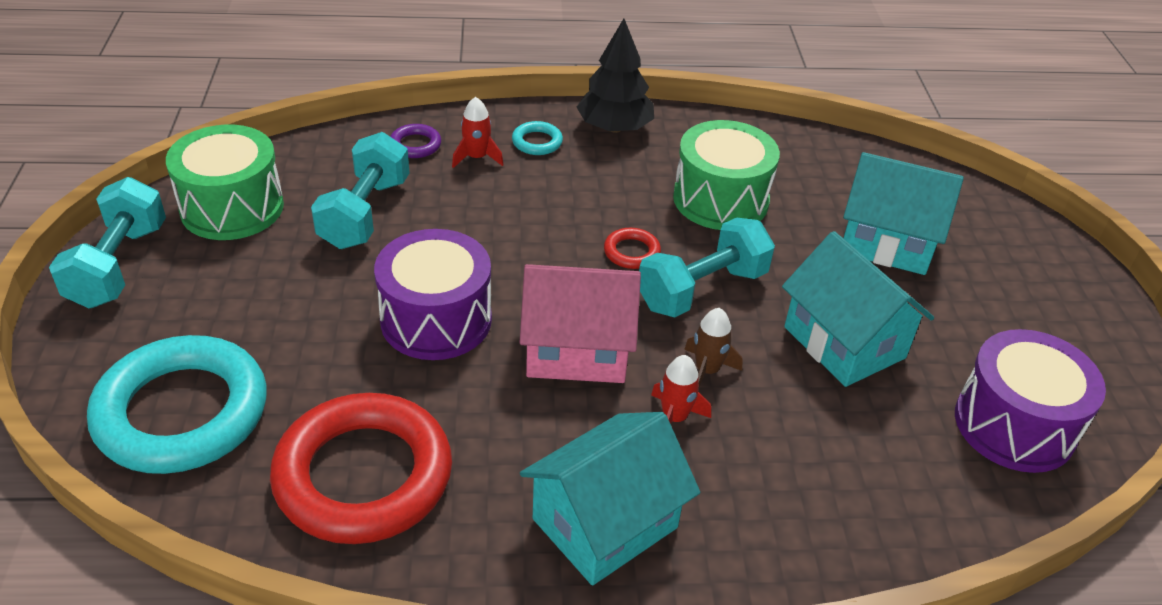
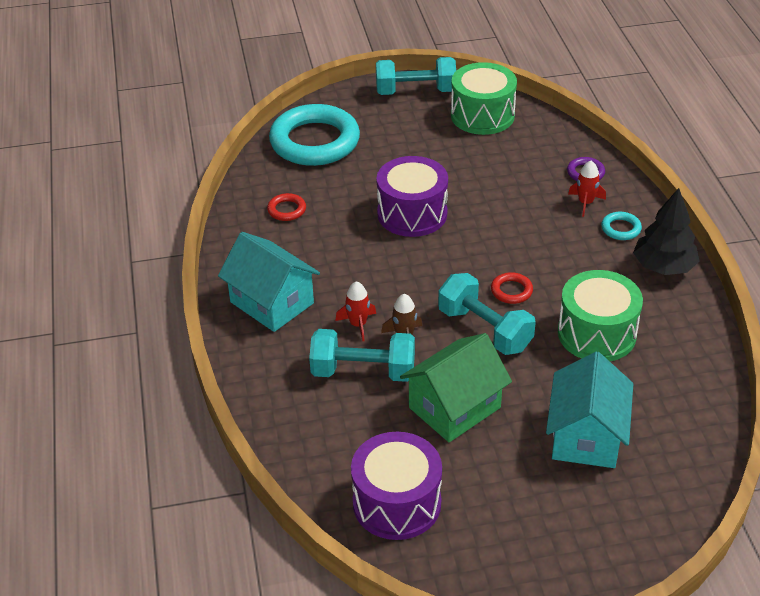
camera: 85 degrees right, 0 degrees up
red ring [270,393,452,544] -> red ring [267,193,306,221], size x0.40
turquoise dumbbell [311,132,409,249] -> turquoise dumbbell moved to [309,329,415,382]
pink house [520,264,641,383] -> none
turquoise house [782,231,934,387] -> green house [400,333,512,442]

